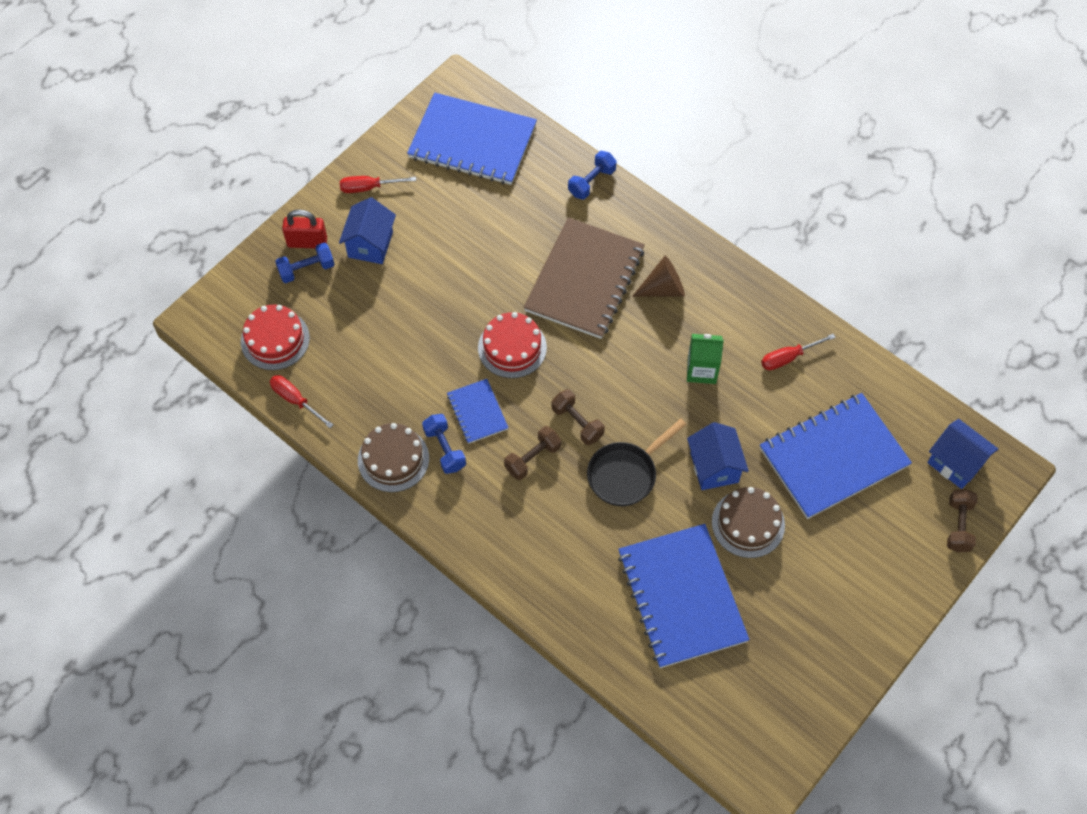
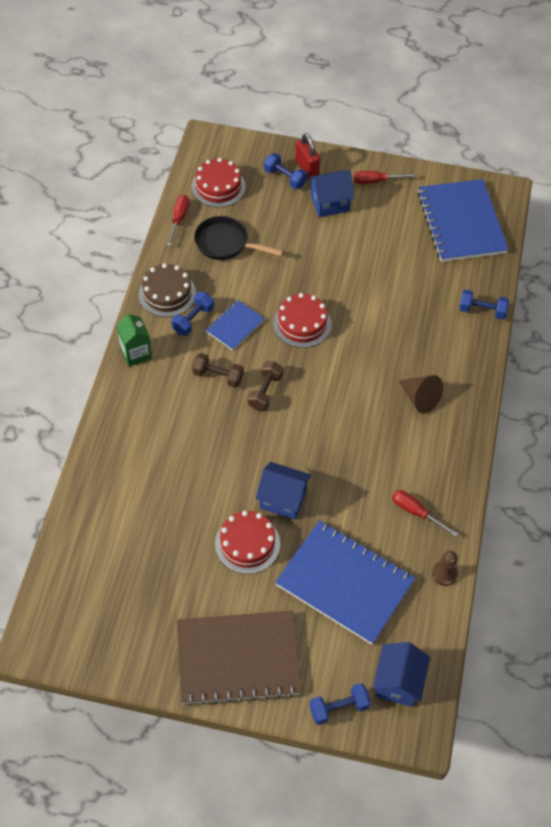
camera: 60 degrees right, 5 degrees down
red screwdriver [340,176,416,193] -> red screwdriver turned 60 degrees counterclockwise [353,171,416,184]
brown notebook [524,217,645,339] -> brown notebook moved to [177,610,302,706]
black pan [587,419,687,506] -> black pan moved to [194,216,283,260]
blue notebook [618,524,750,668] -> none
green carton [687,334,724,384] -> green carton moved to [117,312,152,367]
blue house [687,422,749,490] -> blue house turned 60 degrees clockwise [256,462,311,520]
brown cake [712,487,785,558] -> red cake [215,511,280,574]
brown dumbbell [947,489,978,552] -> blue dumbbell [309,683,371,725]
none -> brown pawn [432,551,458,586]

